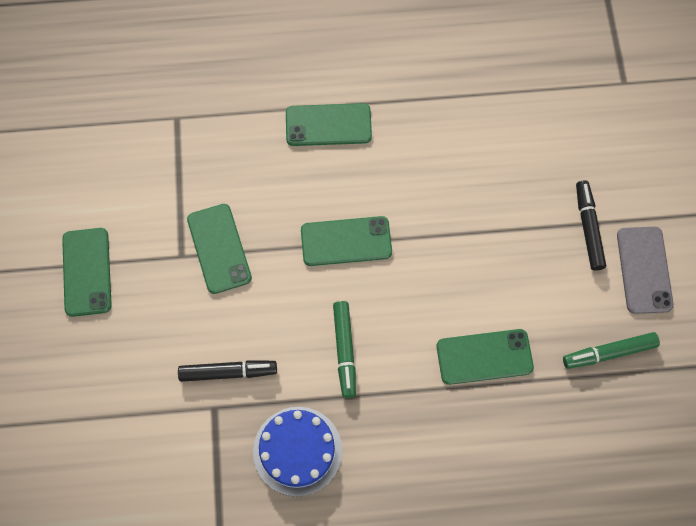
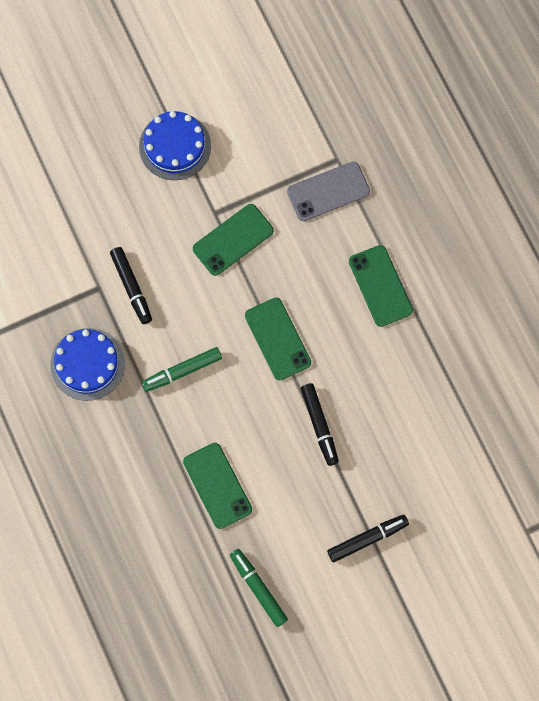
camera: 70 degrees right, 5 degrees up
green phone [62,228,112,317] -> blue cake [139,111,211,180]
grey phone [617,227,674,314] -> grey phone moved to [287,162,370,221]
none -> black marker [301,383,339,466]

